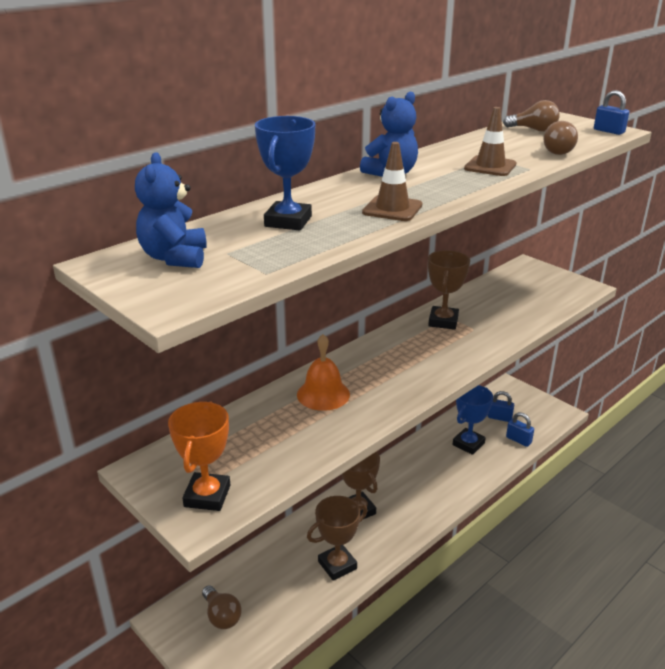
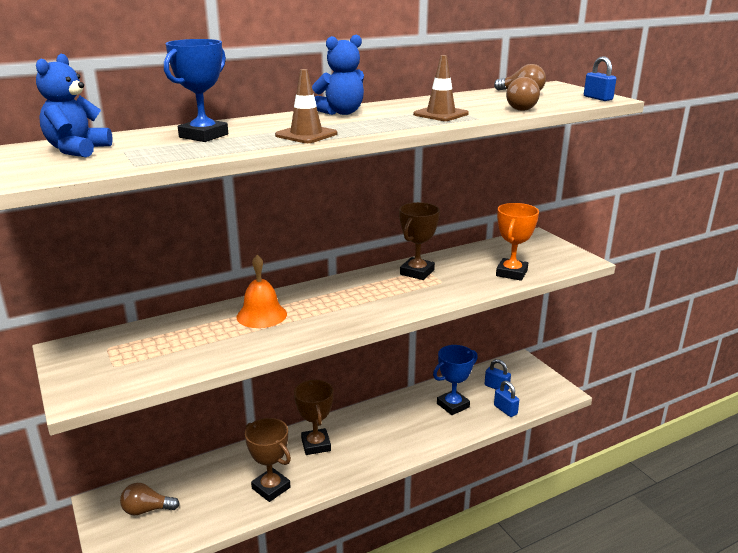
camera: 15 degrees right, 5 degrees down
orange trophy [168,401,230,511] -> orange trophy moved to [496,203,539,281]
brown light bulb [202,585,242,629] -> brown light bulb turned 105 degrees clockwise [120,483,180,515]
brown trophy [307,496,367,581] -> brown trophy turned 60 degrees clockwise [245,418,291,502]

